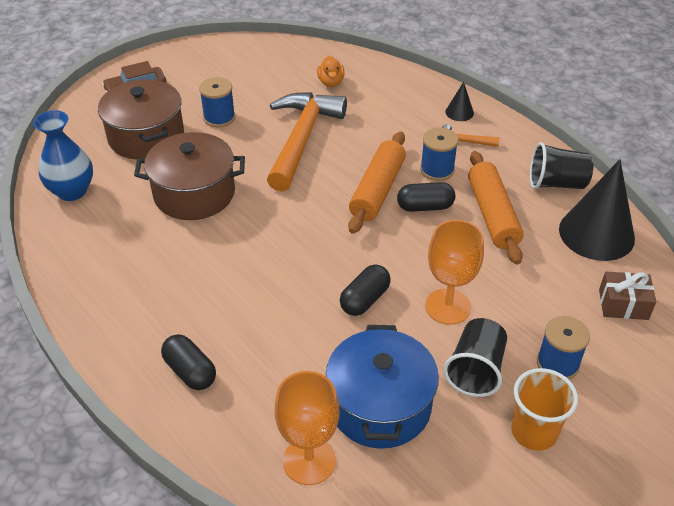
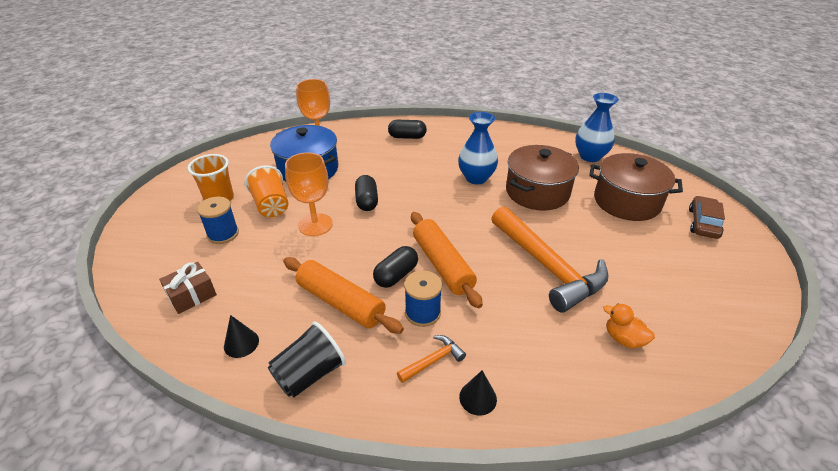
camera: 135 degrees right, 5 degrees down
blue spool [199,77,235,127] -> none
black cup [443,318,507,397] -> orange cup [245,165,289,217]
black cone [559,159,635,261] -> black cone [224,315,259,358], size x0.44
none -> blue vase [458,112,498,184]

